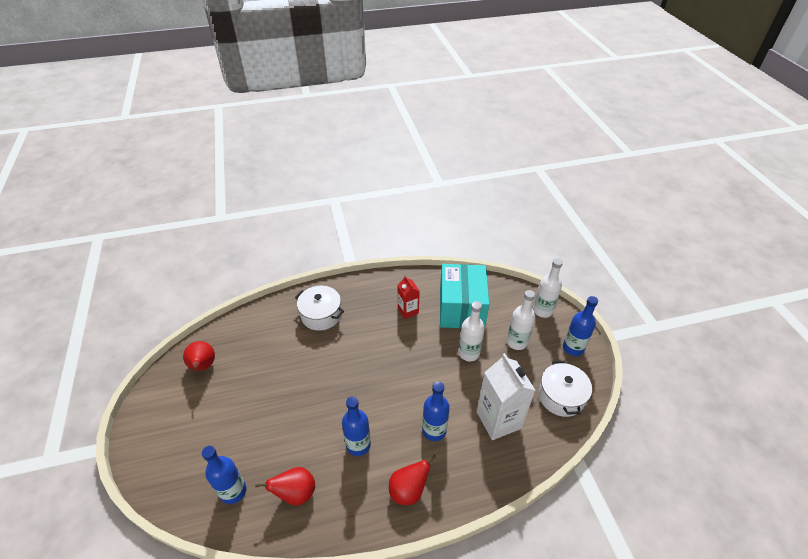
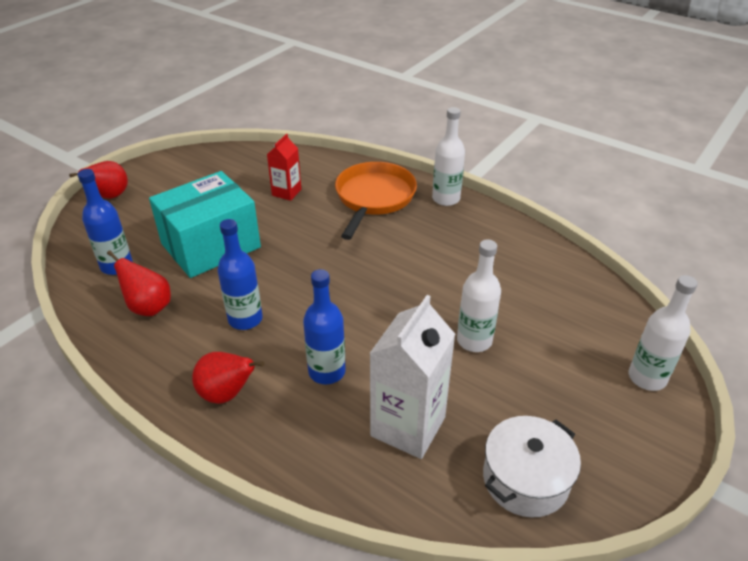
camera: 50 degrees right, 5 degrees down
red pear [183,341,215,371] -> red pear moved to [69,161,128,199]
white pot [295,286,344,331] -> orange pan [335,162,417,240]
red carton [398,276,420,319] -> red carton moved to [267,133,301,201]
turquoise box [440,264,489,328] -> turquoise box moved to [149,171,261,278]
white bottle [507,290,535,350] -> white bottle moved to [432,107,465,206]
blue bottle [563,296,598,356] -> none

